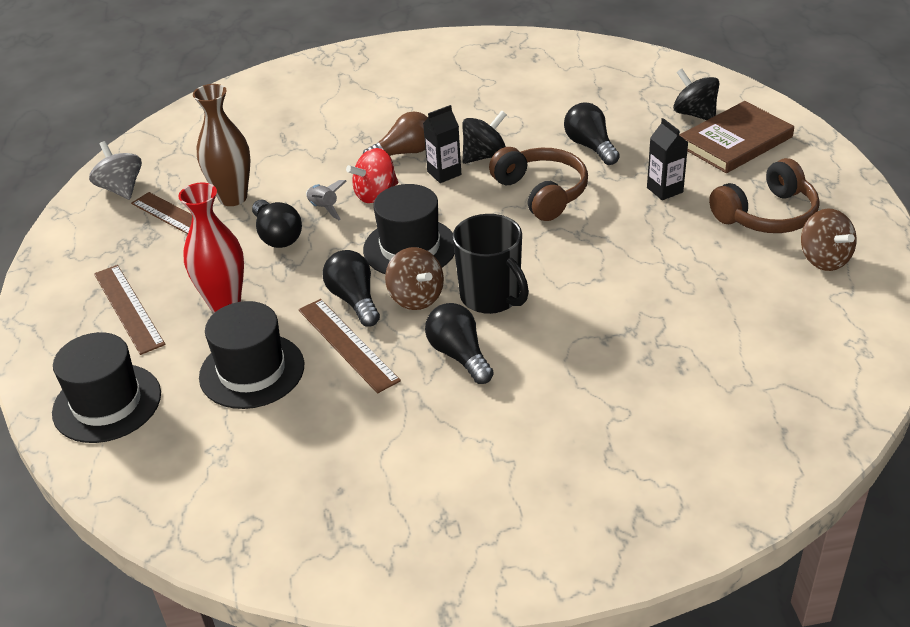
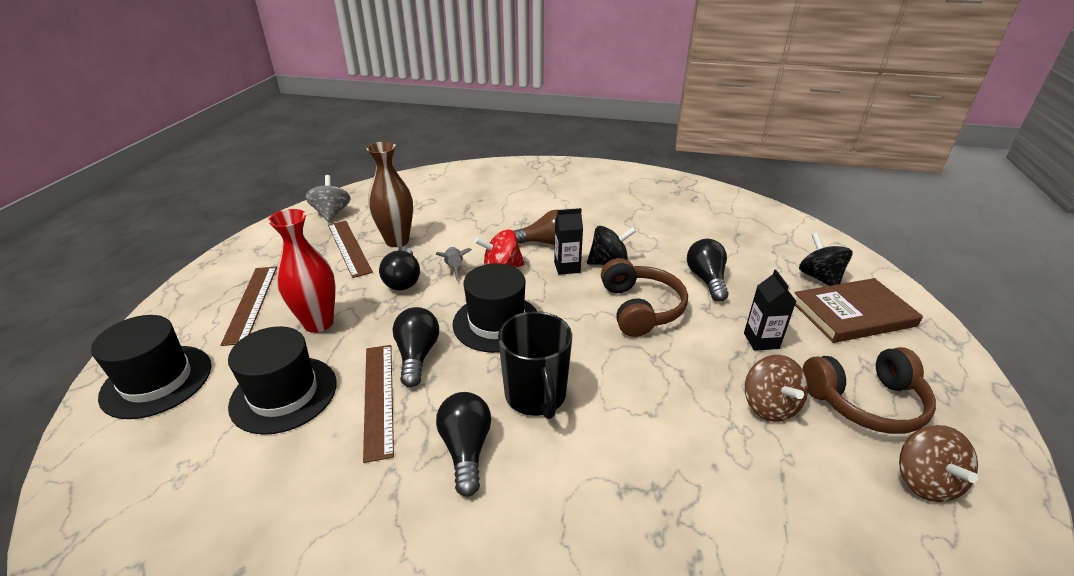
camera: 20 degrees right, 5 degrees down
brown spinning top [385,247,444,310] -> brown spinning top moved to [745,355,808,422]

